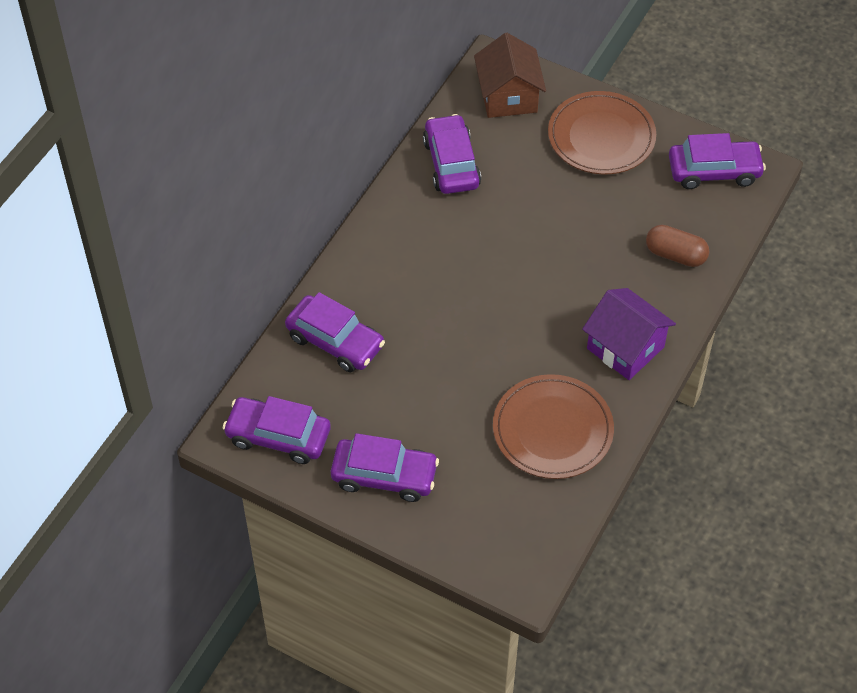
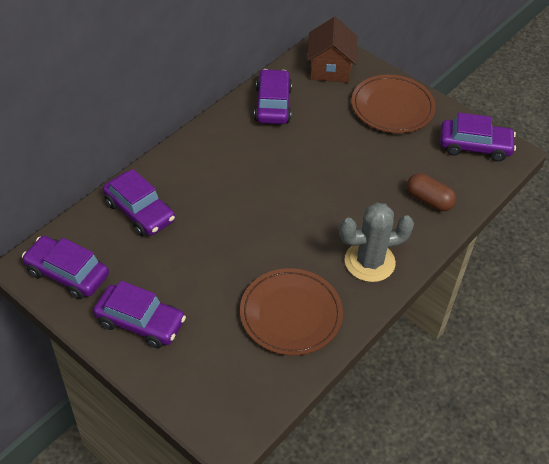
camera: 10 degrees right, 5 degrees down
purple house [582,288,676,380] -> grey cactus [339,202,414,282]

